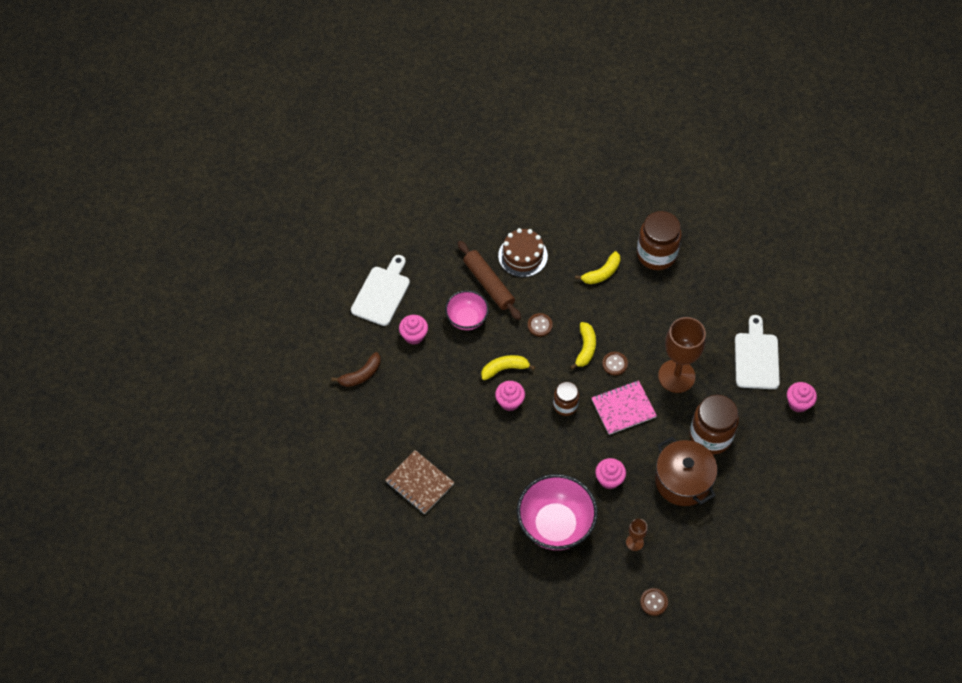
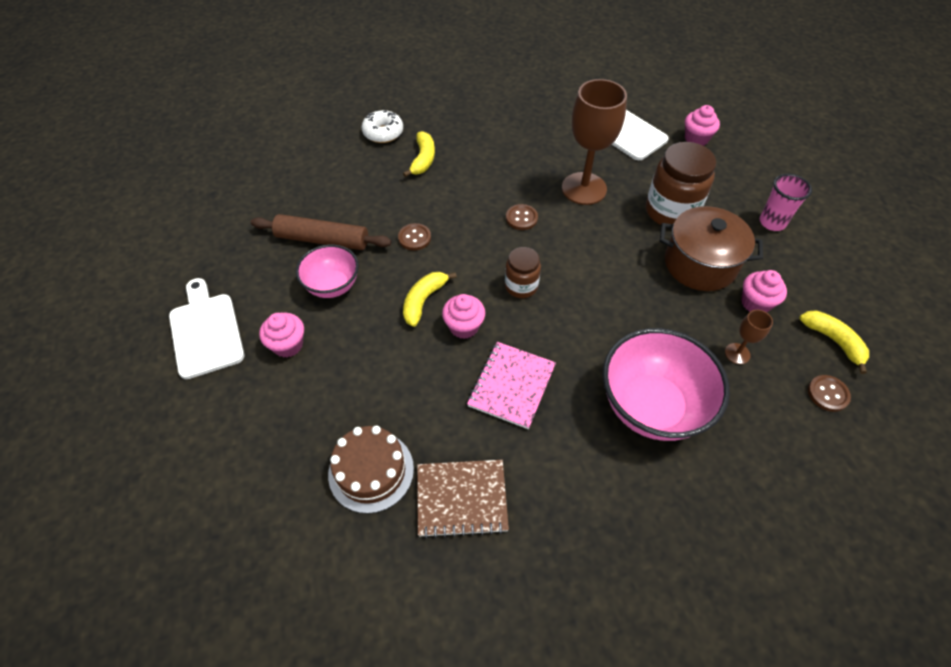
camera: 45 degrees left, 5 degrees down
brown banana [331,352,381,387] -> none
brown cake [498,228,548,277] -> brown cake moved to [328,426,414,514]
yellow banana [570,322,596,370] -> yellow banana moved to [799,310,869,374]
pink notebook [592,380,657,435] -> pink notebook moved to [467,342,556,429]
pink cupcake [595,458,626,489] -> pink cupcake moved to [741,270,787,312]
brown jar [637,211,682,270] -> none
none -> white donut [362,110,403,143]
none -> pink cup [760,174,812,231]

